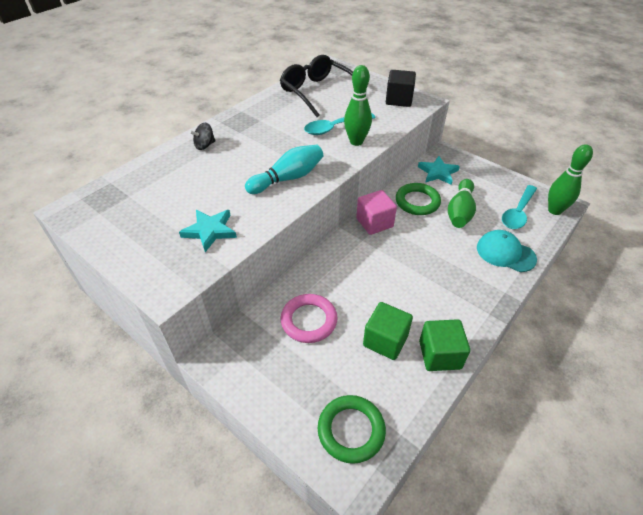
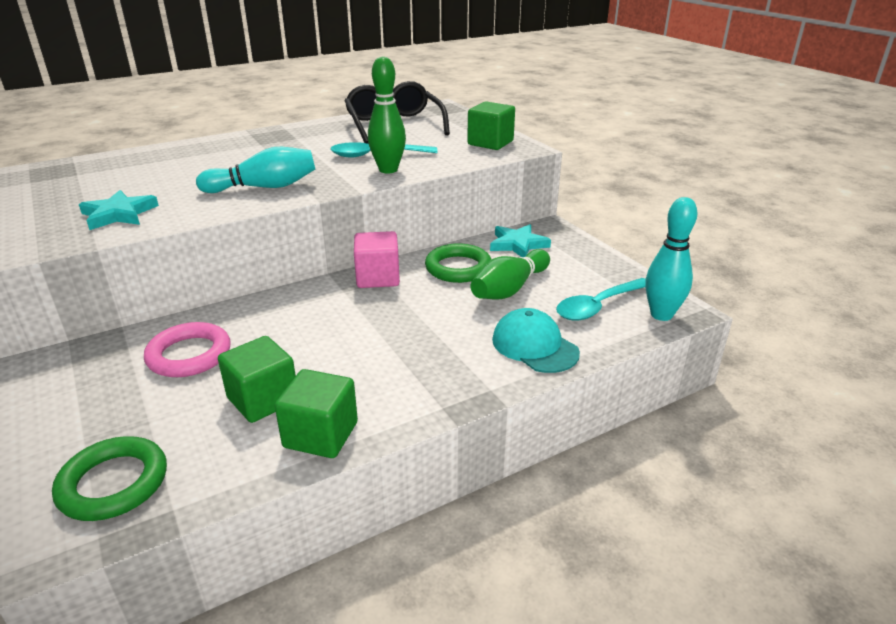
camera: 20 degrees right, 15 degrees down
black spinning top [189,123,216,150] -> none
black cube [386,70,416,107] -> green cube [467,101,515,150]
green bowling pin [548,144,593,215] -> turquoise bowling pin [645,197,697,321]

